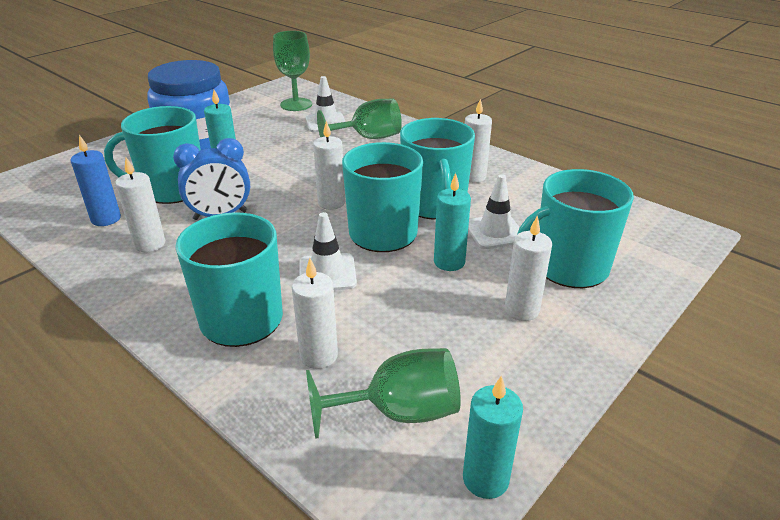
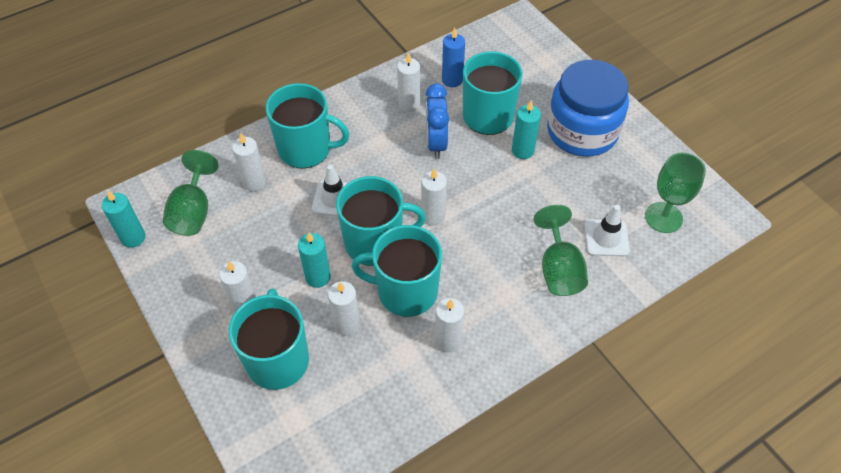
camera: 105 degrees right, 20 degrees up
white traffic cone [468,174,520,249] -> white candle [328,281,360,336]

